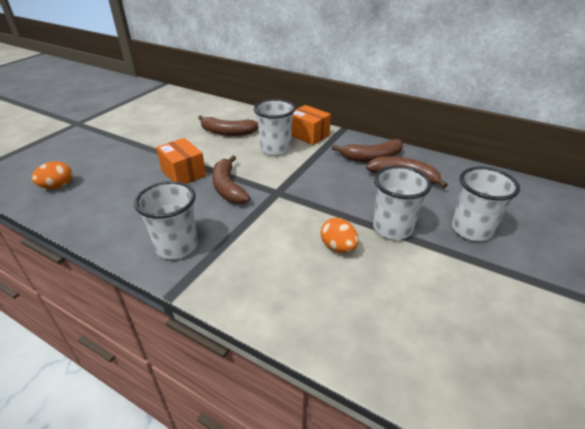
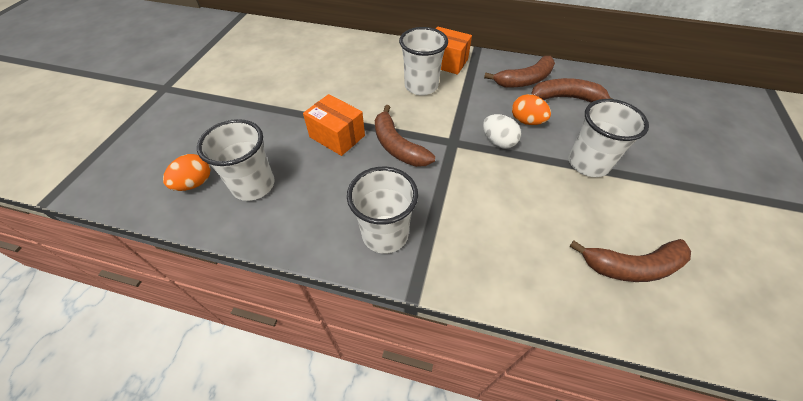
camera: 15 degrees left, 15 degrees up
brown banana [198,115,258,136] -> brown banana moved to [569,239,691,282]
orange egg [321,218,359,253] -> orange egg moved to [512,94,551,125]
white cup [452,167,520,241] -> white cup moved to [197,119,275,201]
none -> white egg [483,114,521,149]

